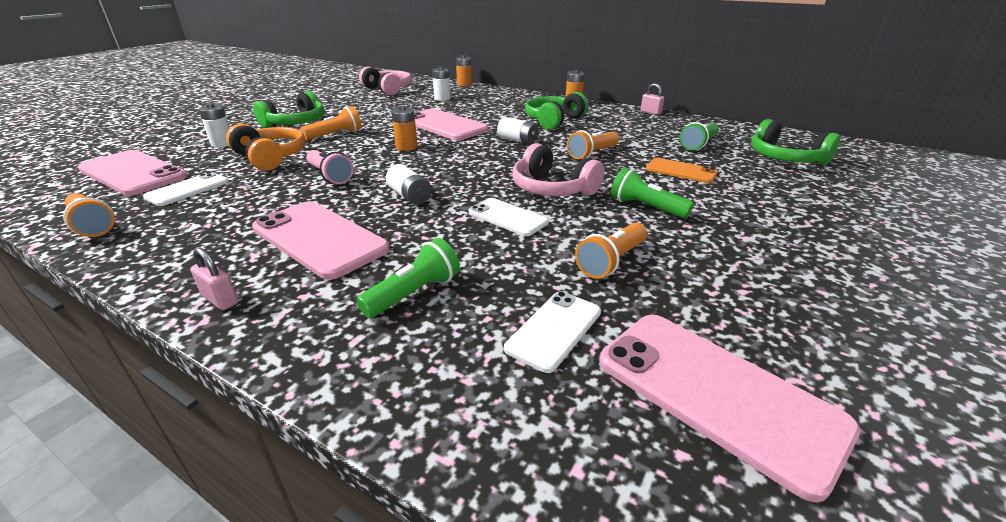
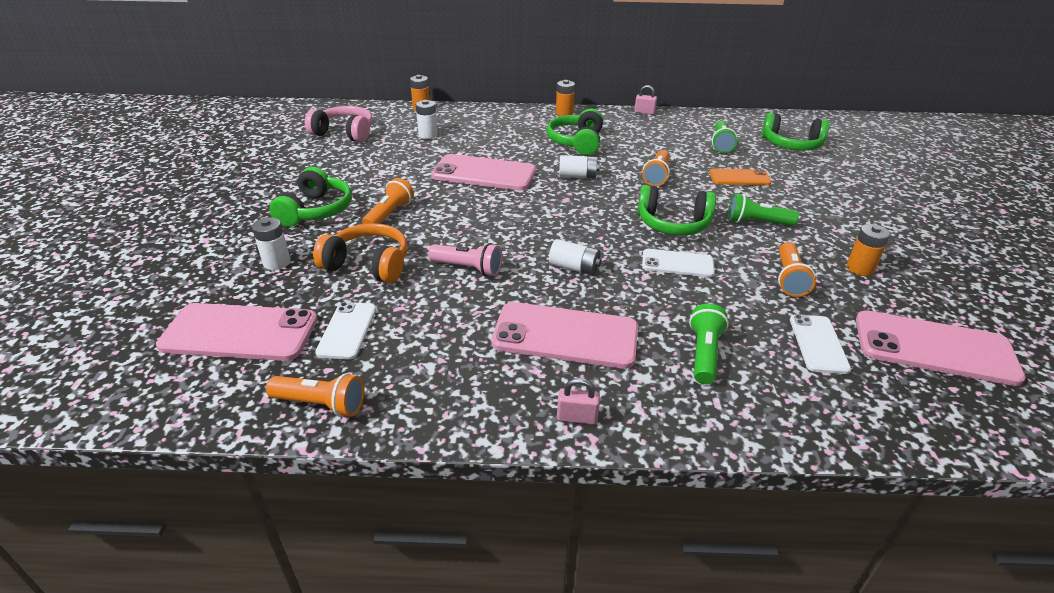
camera: 30 degrees left, 5 degrees up
orange battery [391,106,418,151] -> orange battery moved to [847,224,890,276]
pink headphones [512,143,605,196] -> green headphones [638,185,716,236]

